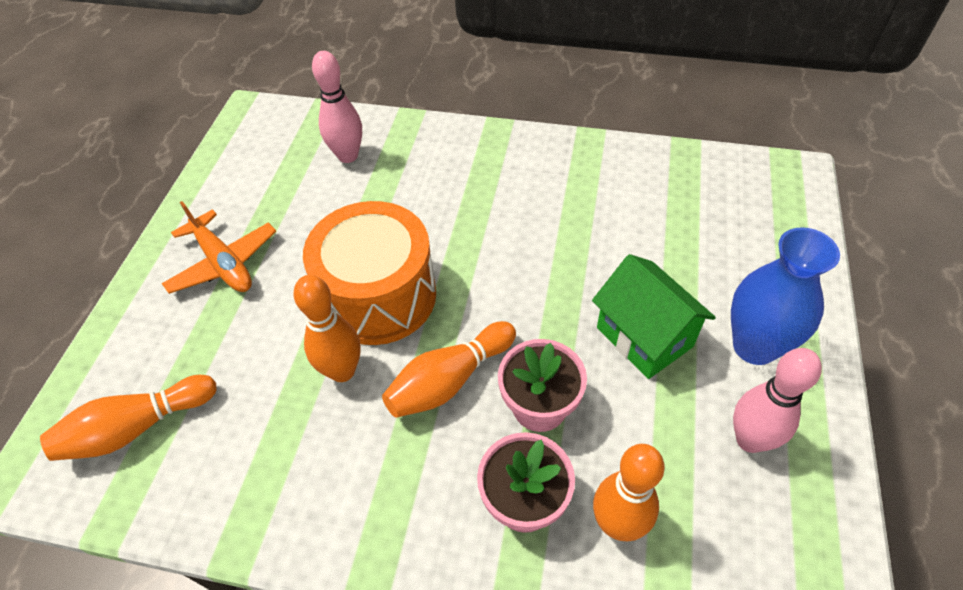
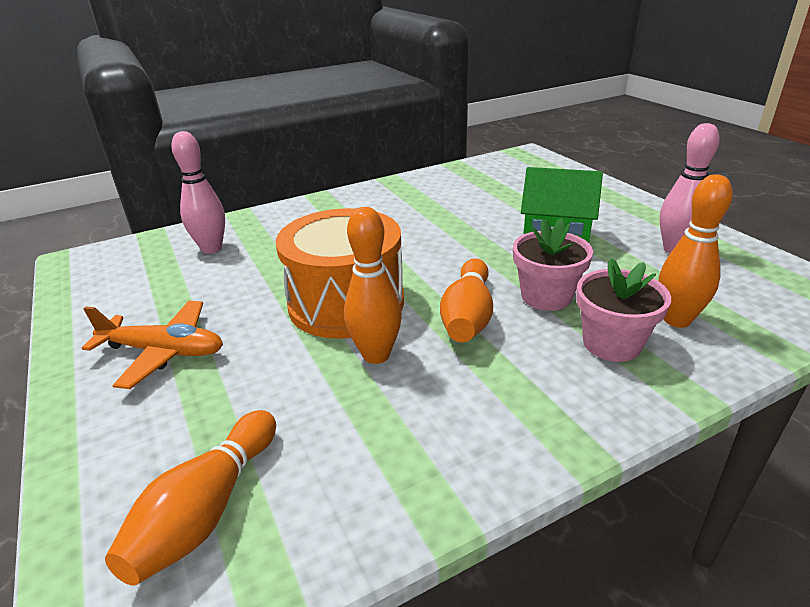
camera: 40 degrees left, 20 degrees down
blue vase [731,227,840,365] -> none

